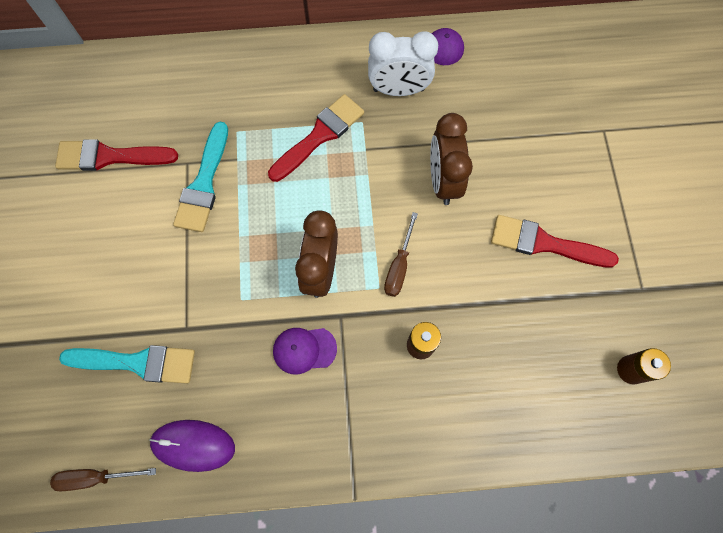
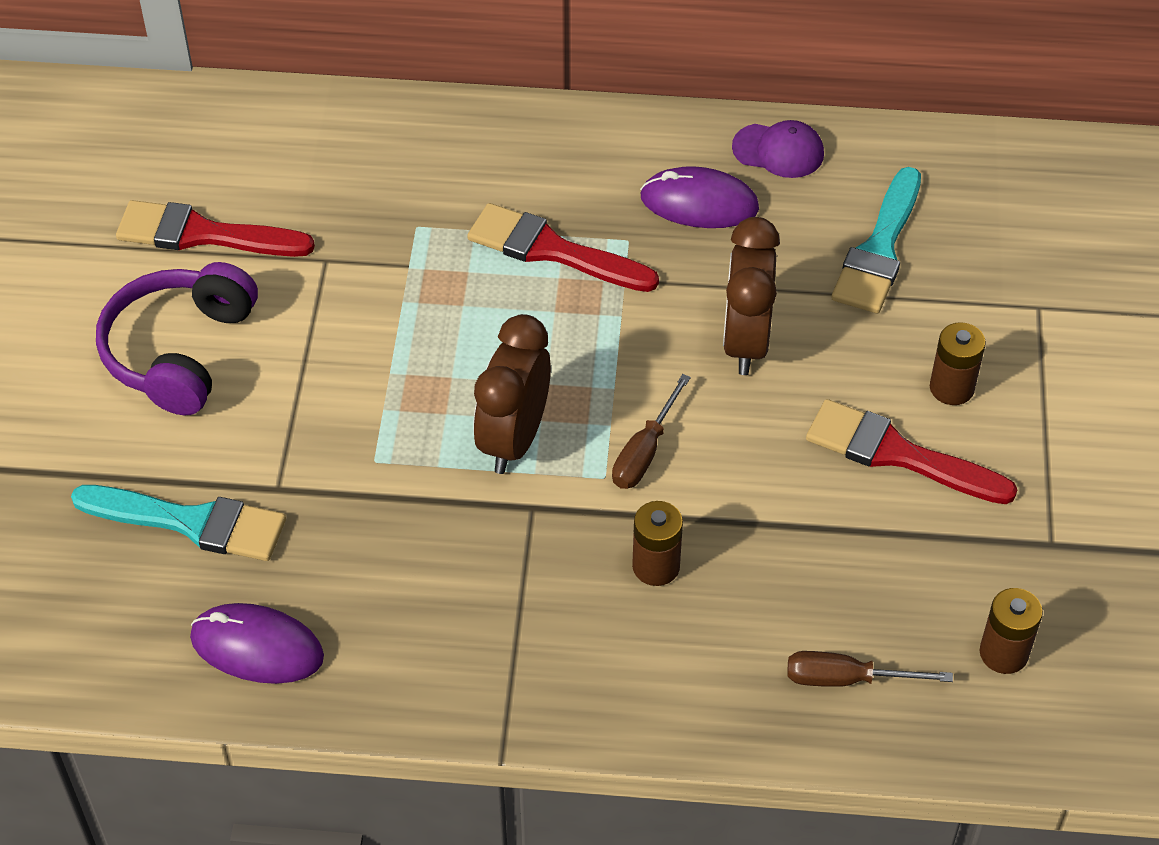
camera: 10 degrees right, 20 degrees down
brown screwdriver [50,468,156,491] -> brown screwdriver moved to [787,651,953,687]
turquoise brush [173,122,228,232] -> turquoise brush moved to [831,167,921,313]
red brush [268,94,364,182] -> red brush turned 120 degrees counterclockwise [467,203,659,292]
purple cap [273,328,337,374] -> none
white clock [368,31,438,96] -> purple mouse [640,166,759,228]
none -> purple headphones [96,262,258,415]
none -> brown battery [930,322,986,405]

